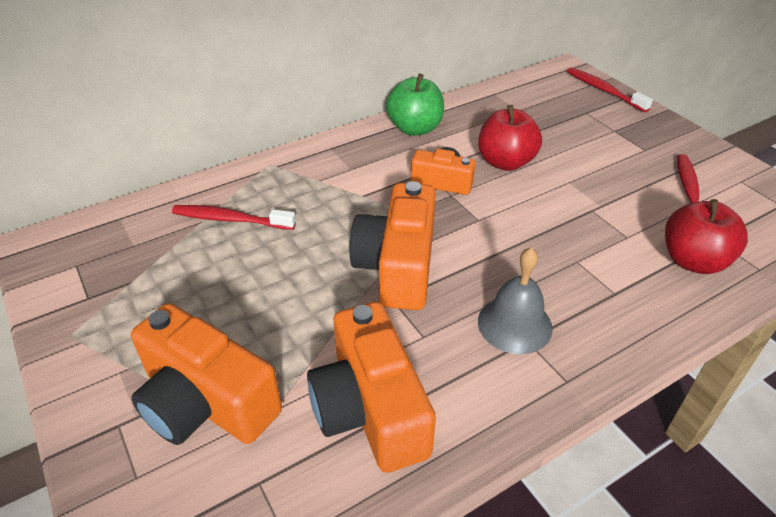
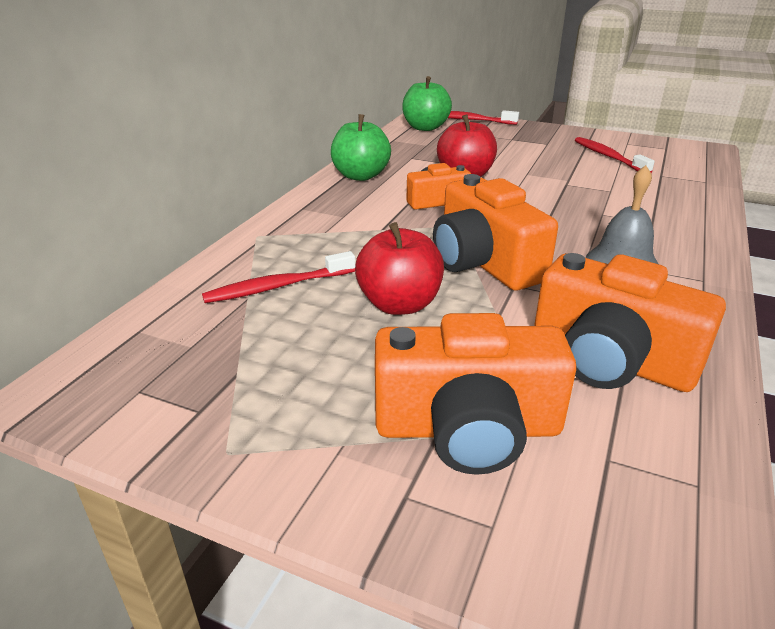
camera: 35 degrees left, 10 degrees down
red apple [665,199,748,274] -> red apple moved to [355,222,444,315]
none -> green apple [402,76,452,131]

